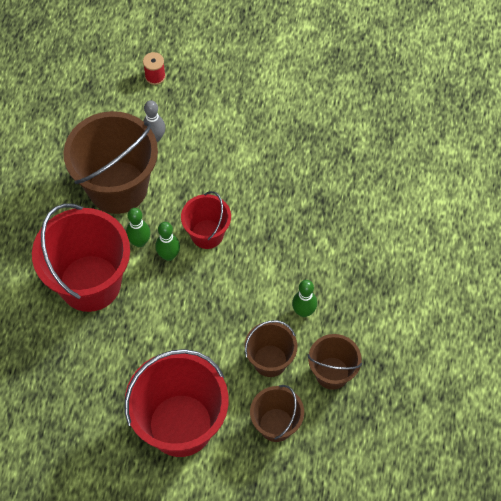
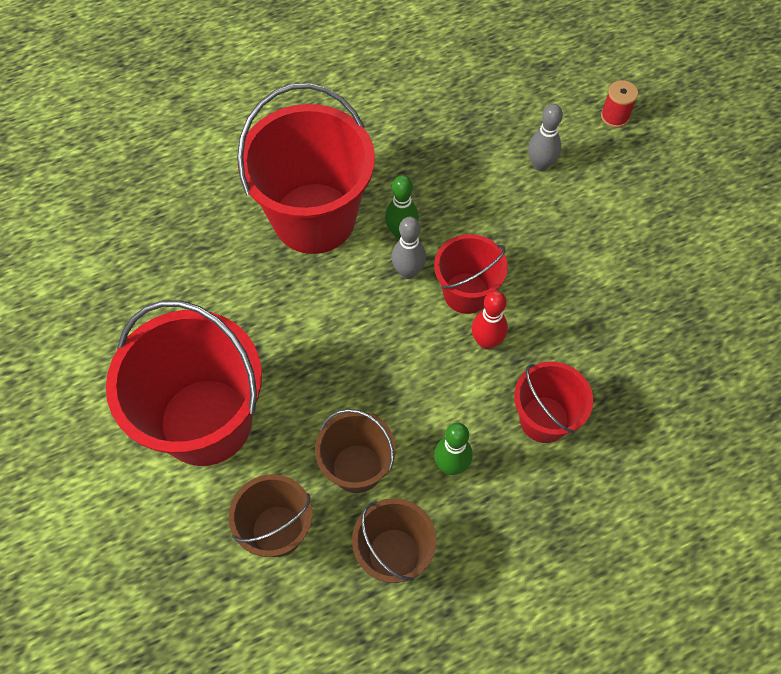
camera: 55 degrees right, 0 degrees up
brown bucket [63,111,158,214] -> none
green bowling pin [156,222,180,261] -> grey bowling pin [392,217,426,279]
none -> red bowling pin [472,291,508,349]
none -> red bucket [514,361,593,443]

